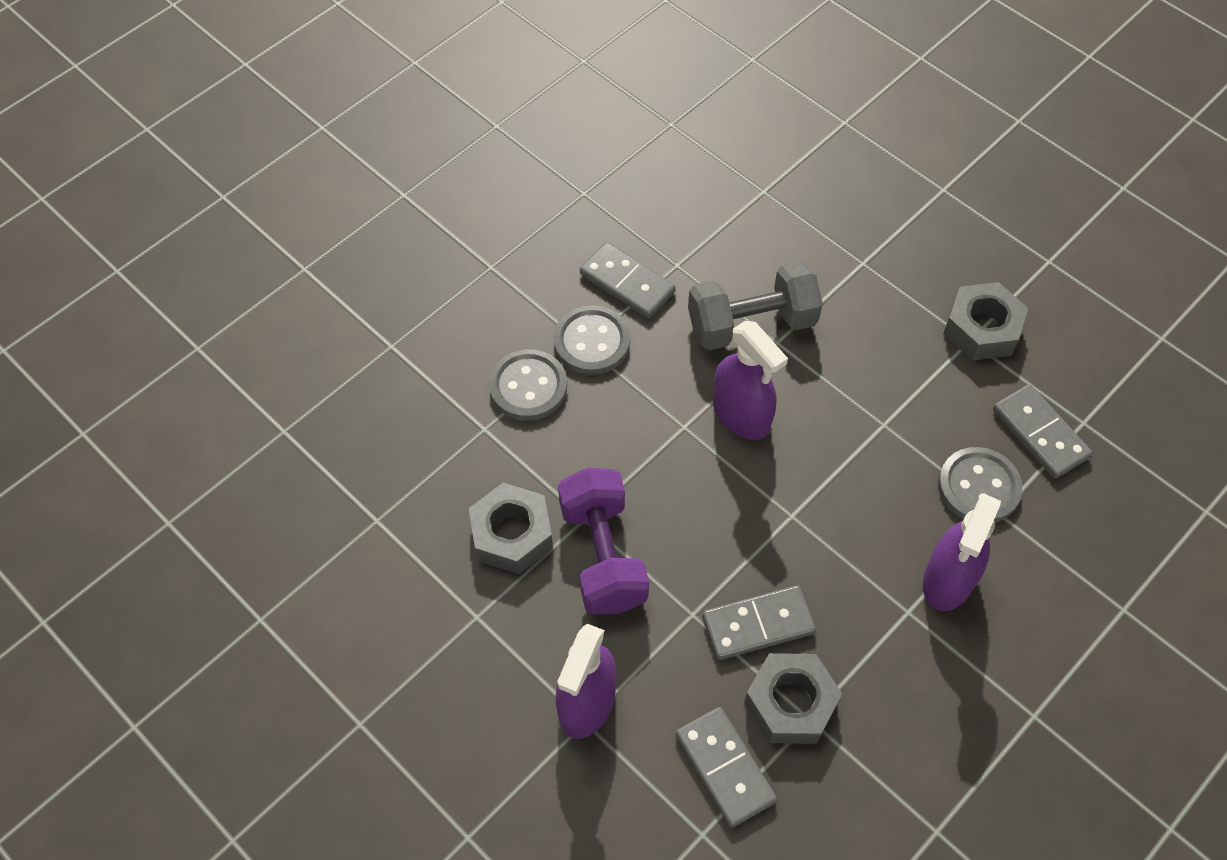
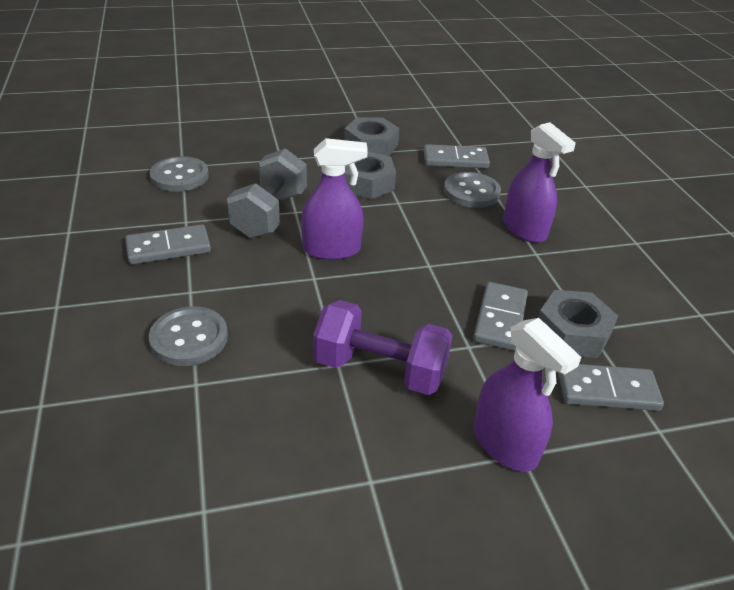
camera: 60 degrees left, 20 degrees down
grey nut [469,483,553,574] -> grey nut moved to [344,151,396,199]
grey button [554,305,630,375] -> grey button moved to [150,156,209,192]

